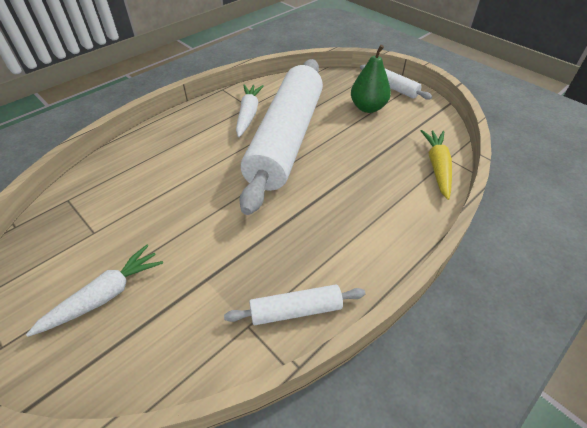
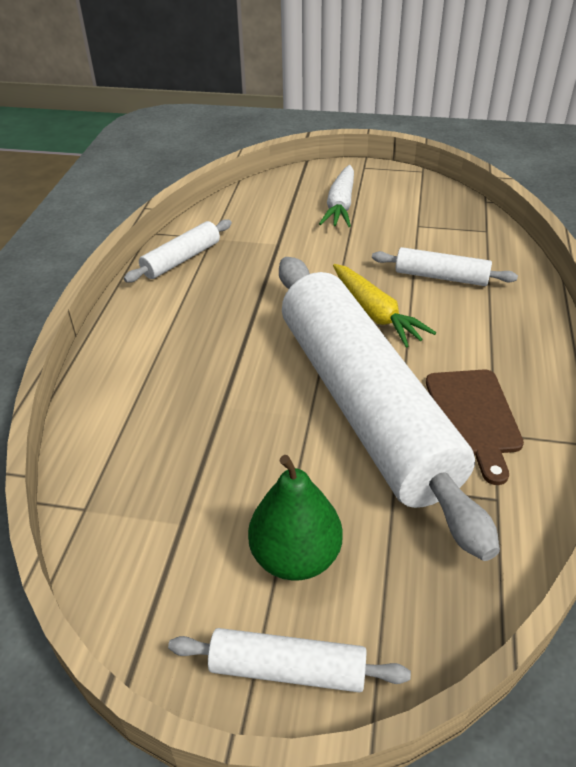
camera: 145 degrees right, 5 degrees down
white carrot [236,84,264,137] -> brown cutting board [426,369,524,485]
yellow carrot [421,130,452,200] -> yellow carrot moved to [333,264,436,348]
none -> white rolling pin [372,247,518,286]

